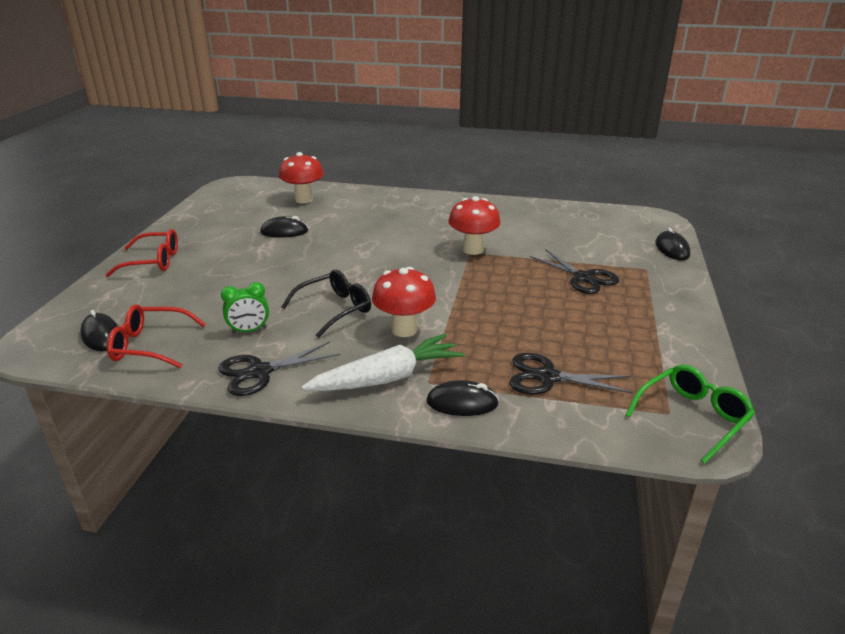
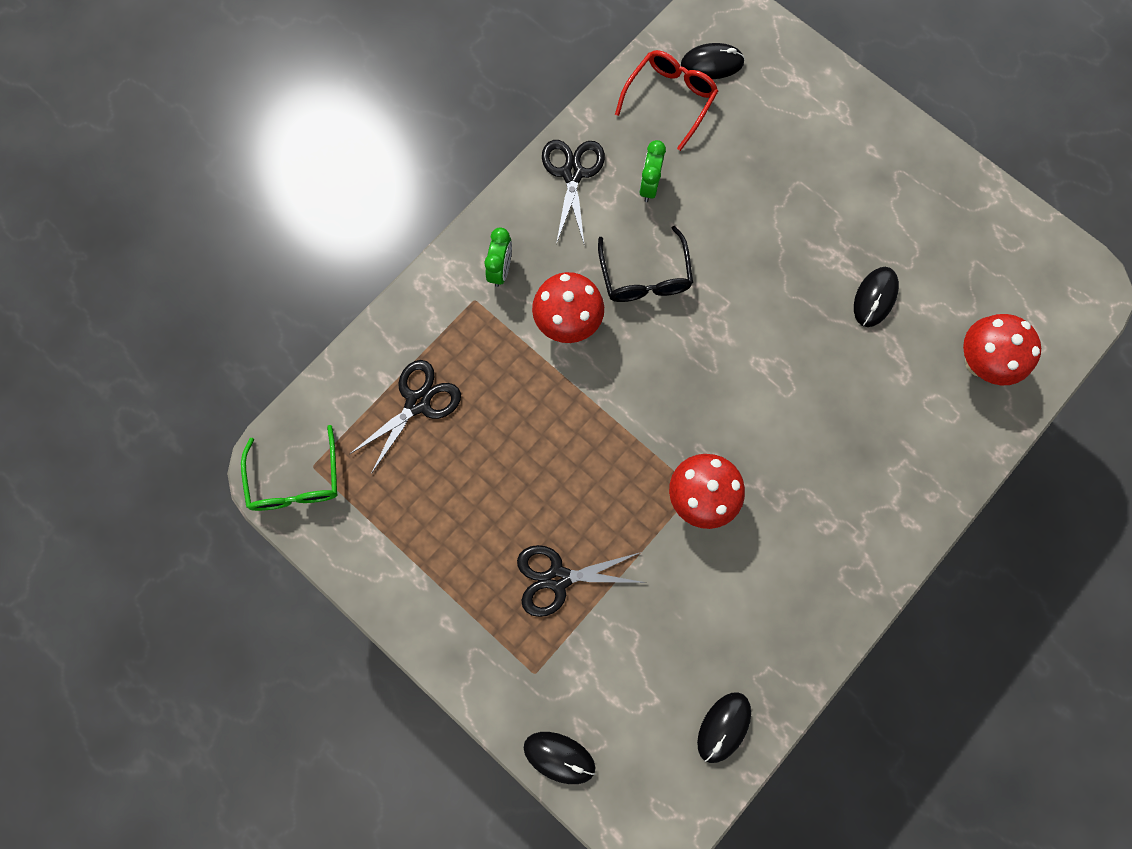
camera: 120 degrees right, 45 degrees up
red glasses [105,229,178,277] -> none
white carrot [302,334,465,391] -> green clock [485,228,512,287]
black mouse [426,380,499,416] -> black mouse moved to [697,692,751,763]

